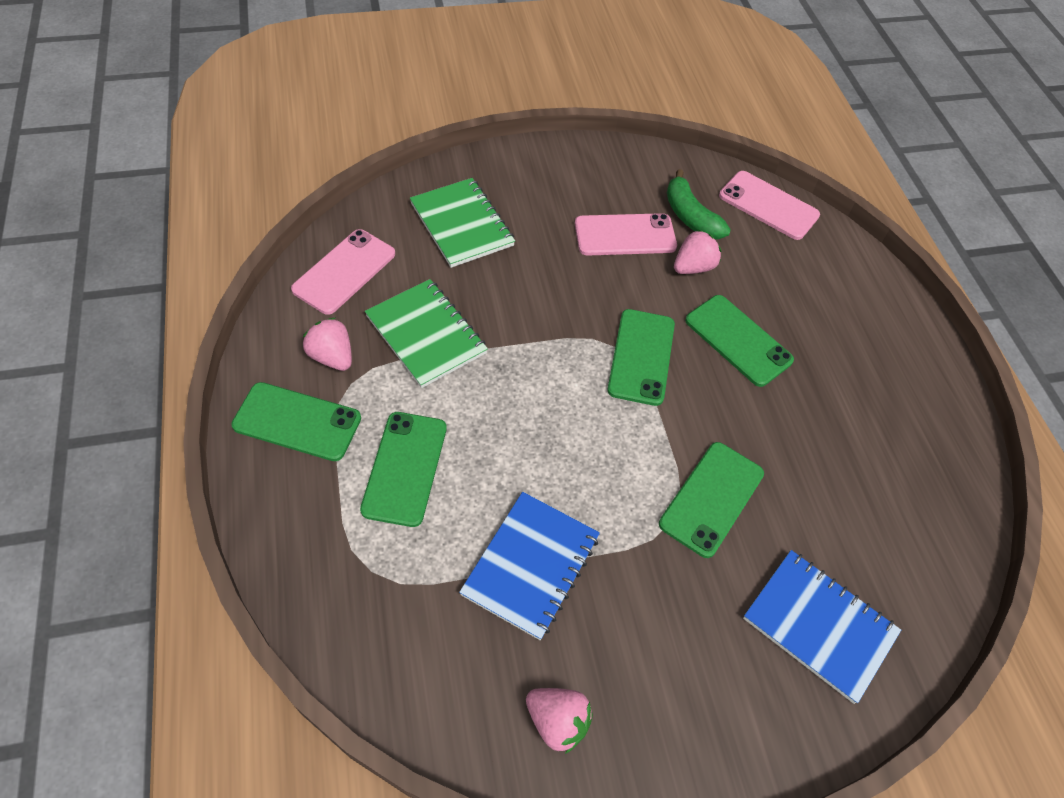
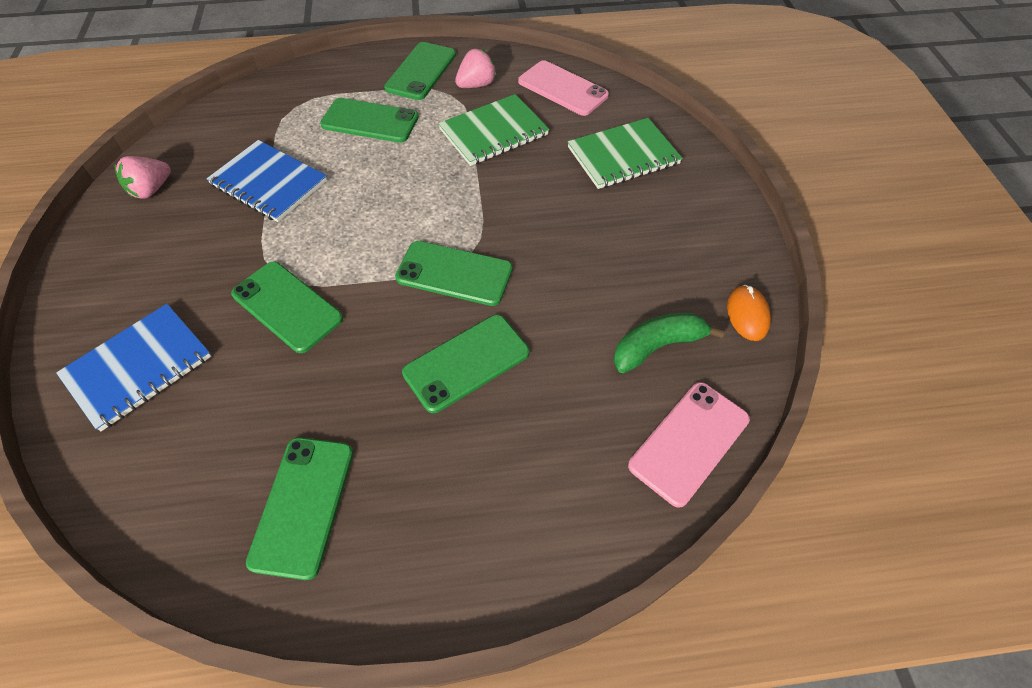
camera: 100 degrees right, 0 degrees up
pink phone [575,213,677,256] -> none
pink strawberry [674,230,721,274] -> none
none -> green phone [246,437,353,580]
none -> orange mouse [727,285,771,341]

